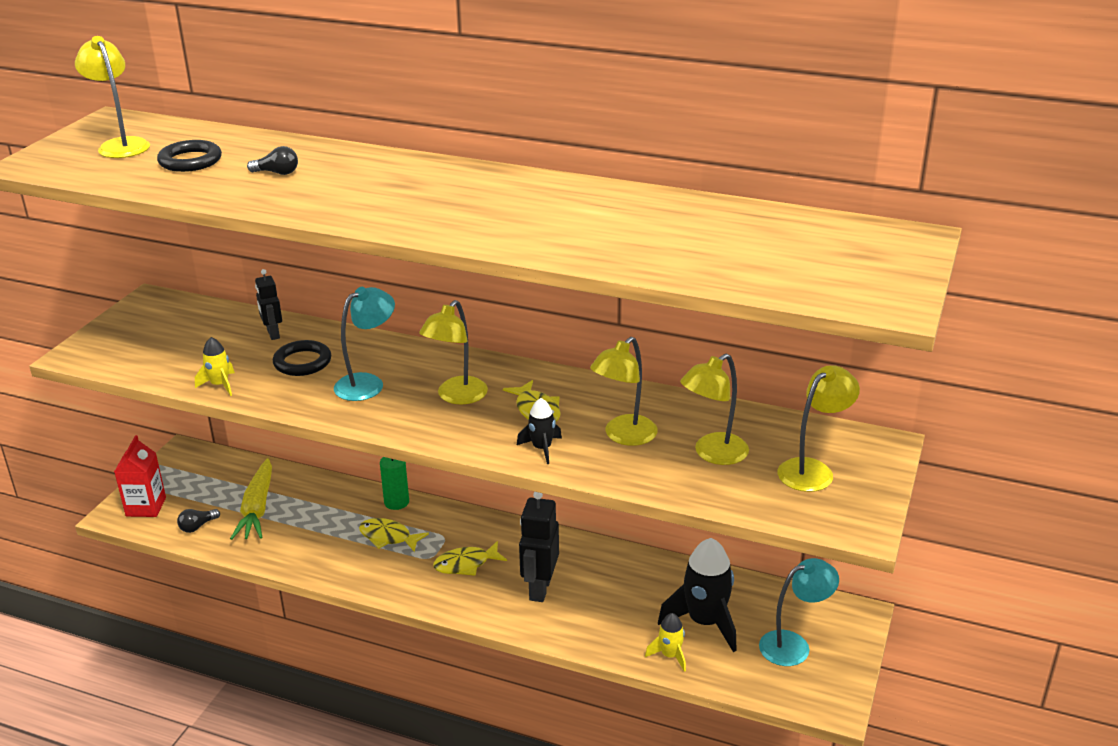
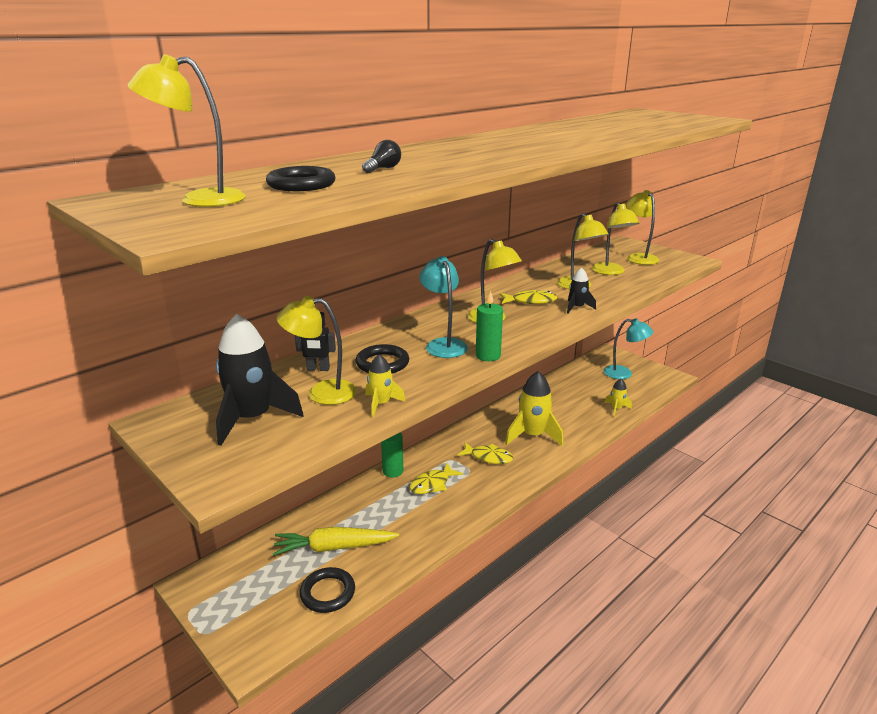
camera: 65 degrees left, 5 degrees down
red carton [114,435,166,517] -> none
black light bulb [177,509,220,533] -> black ring [300,567,355,613]
yellow carrot [230,458,272,540] -> yellow carrot turned 150 degrees clockwise [273,527,399,556]
yellow fish [433,541,507,576] -> yellow fish turned 75 degrees counterclockwise [457,442,513,464]
black robot [519,492,559,602] -> yellow rocket [505,371,563,446]
black rocket [658,538,737,652] -> black rocket moved to [216,314,304,446]
turquoise lamp [759,558,839,666] -> turquoise lamp turned 105 degrees clockwise [603,318,653,379]
none -> yellow lamp [276,296,357,405]
none -> green candle [476,291,503,361]

